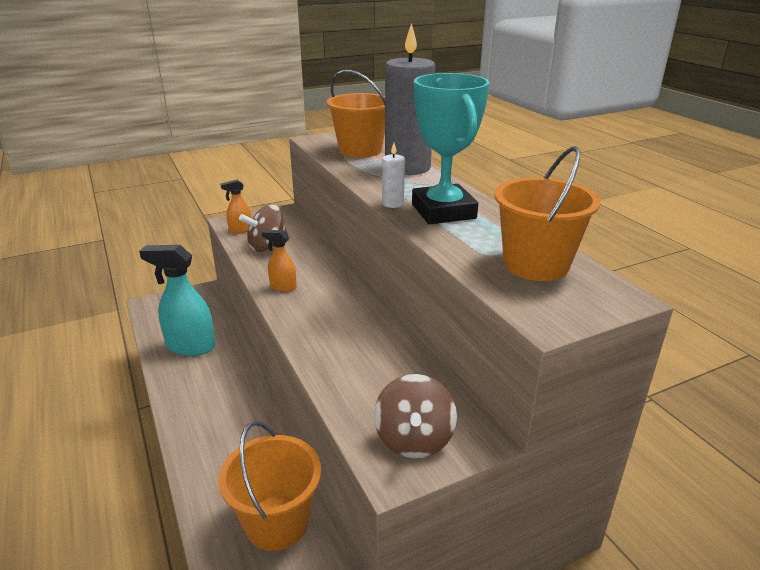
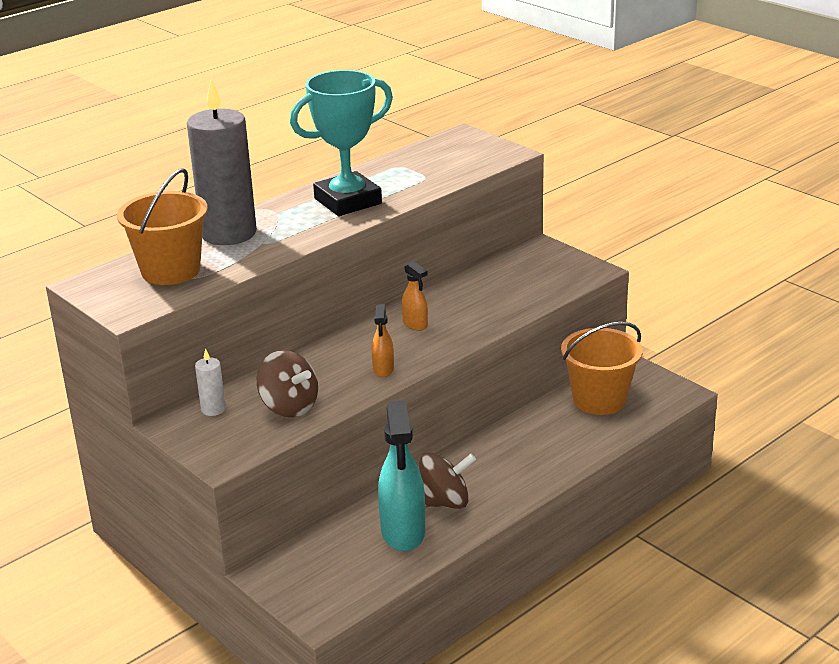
camera: 105 degrees left, 0 degrees up
orange spray bottle [221,180,252,234] -> orange spray bottle moved to [402,261,428,331]
brown spinning top [374,374,457,458] -> brown spinning top moved to [419,453,476,509]
white candle [382,143,405,208] -> white candle moved to [195,348,226,416]
orange bucket [494,146,601,281] -> none

